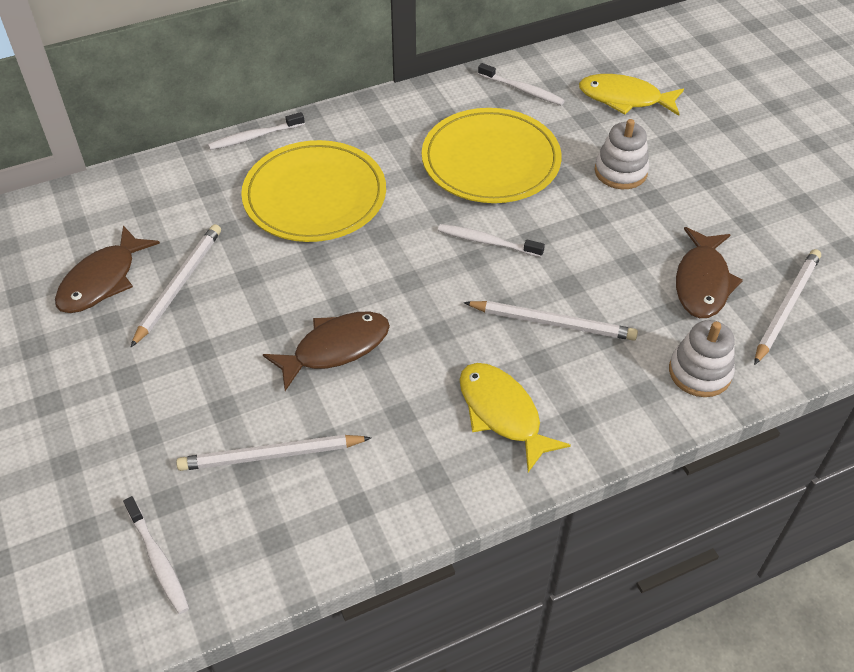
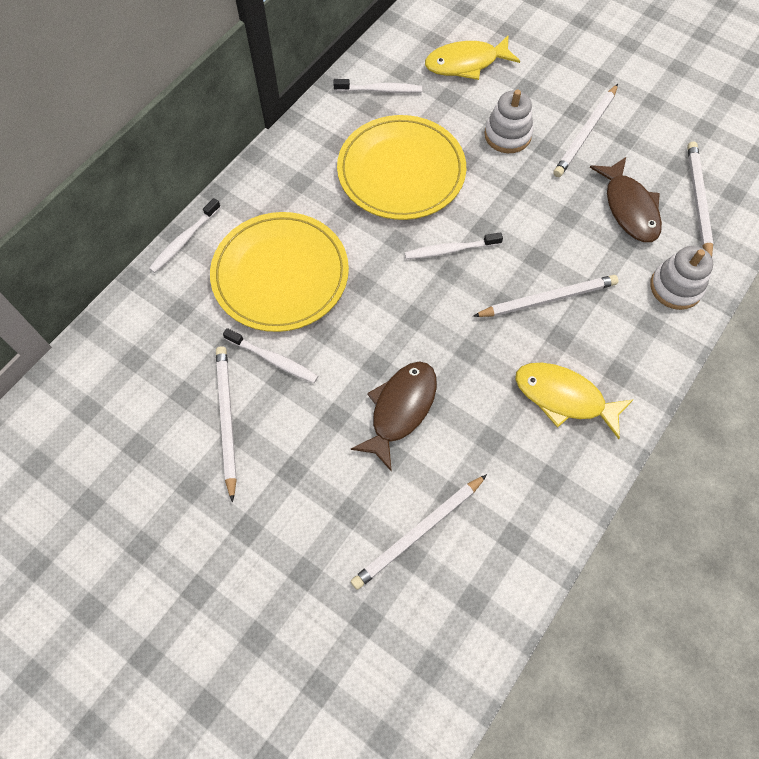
camera: 30 degrees left, 15 degrees up
brown fish [55,226,160,313] -> none
white toothbrush [123,496,189,614] -> white toothbrush moved to [223,328,318,383]
none -> white pencil [553,84,618,177]

